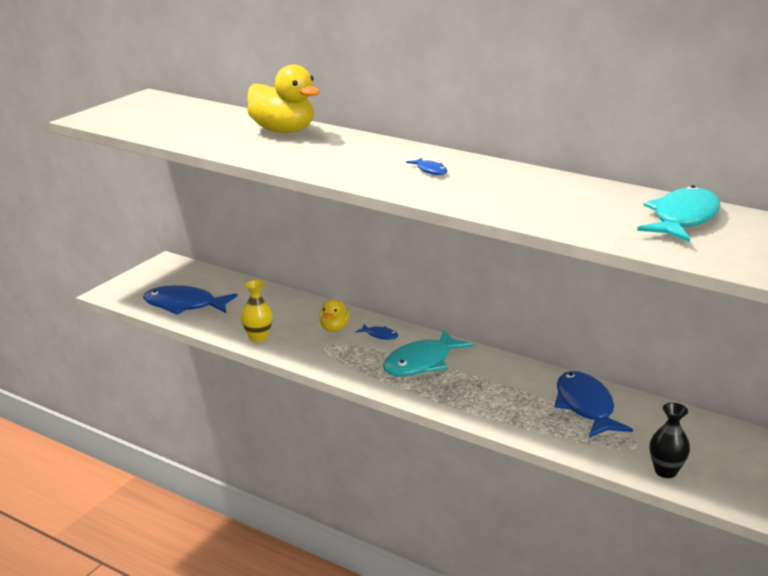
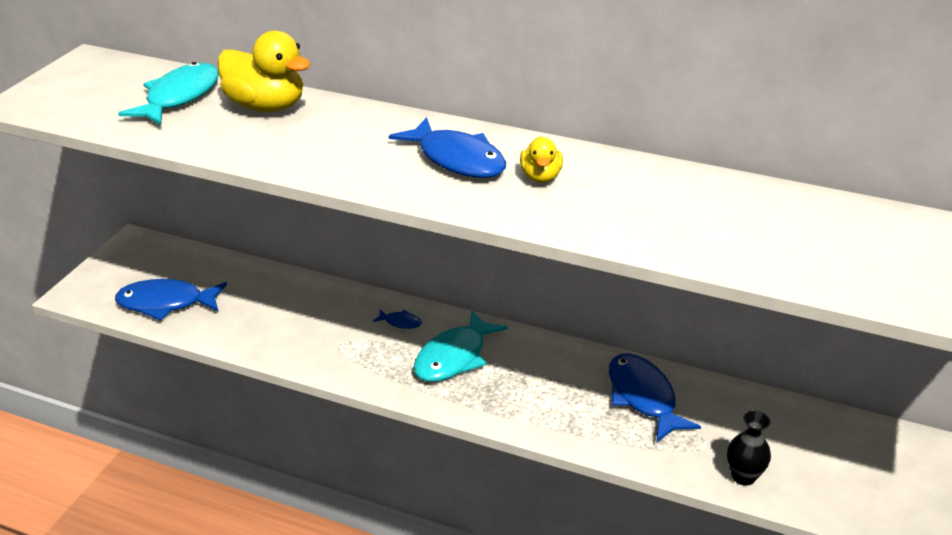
camera: 10 degrees left, 10 degrees up
yellow vase [241,280,273,342] -> none
yellow duck [319,300,350,332] -> yellow duck moved to [520,136,563,183]
blue fish [406,158,447,175] -> blue fish [389,117,506,178], size x2.26
turquoise fish [637,185,720,242] -> turquoise fish moved to [118,62,219,125]

